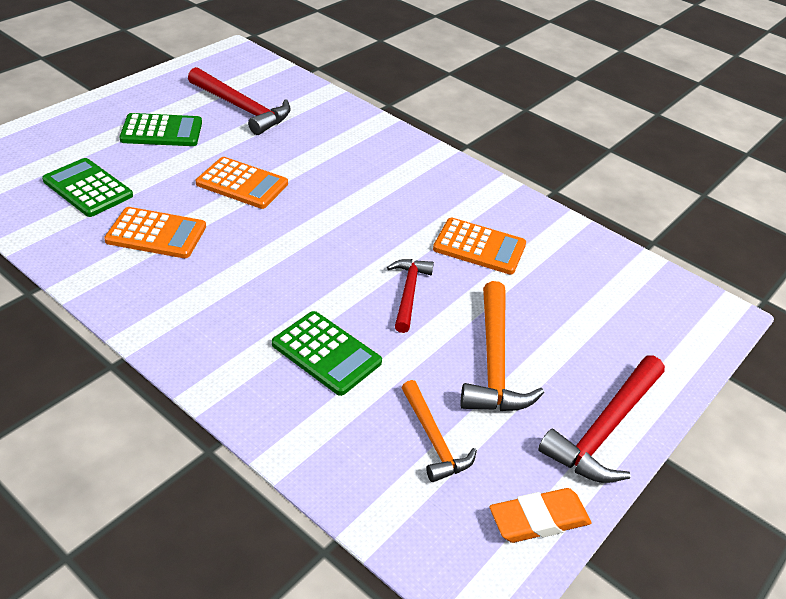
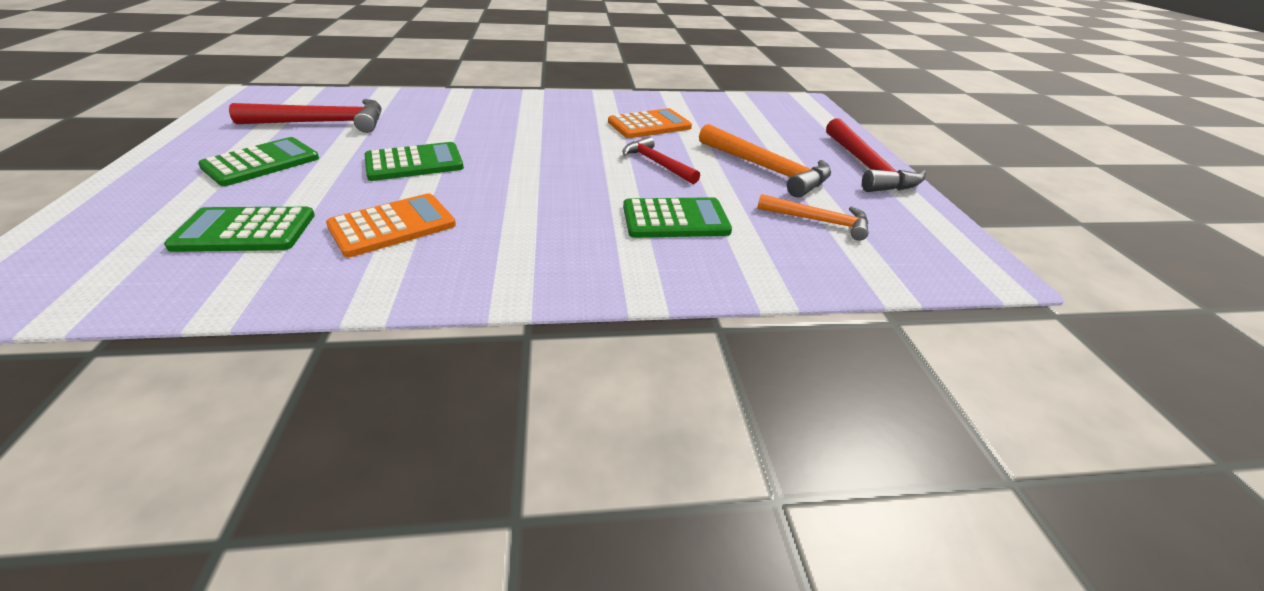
camera: 45 degrees left, 5 degrees down
orange calculator [196,157,288,209] -> green calculator [365,142,464,181]
orange eraser [489,488,591,543] -> none

